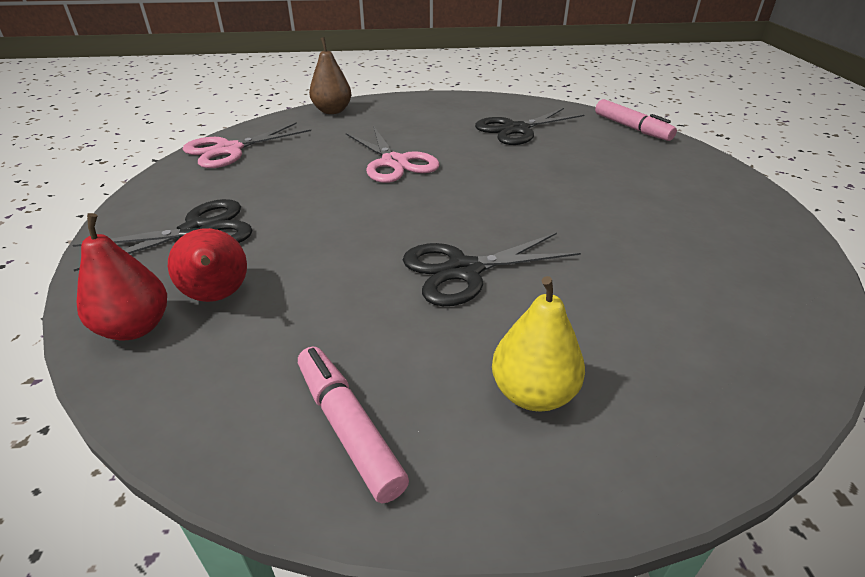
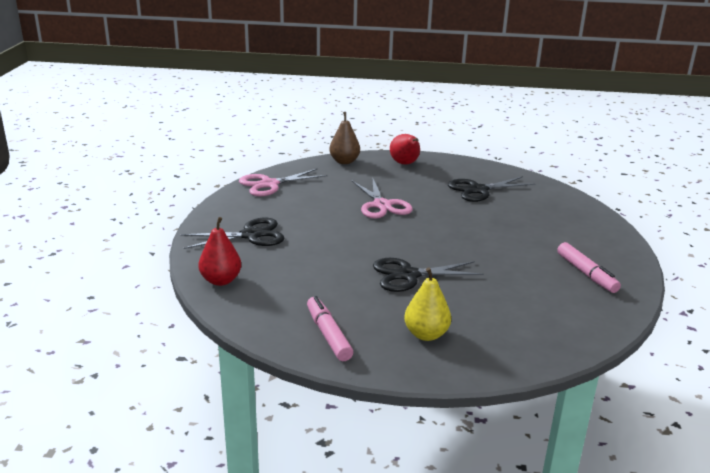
camera: 10 degrees right, 10 degrees down
red pear [168,228,247,302] -> red pear moved to [390,134,420,165]
pink marker [595,99,677,141] -> pink marker moved to [557,242,621,293]

